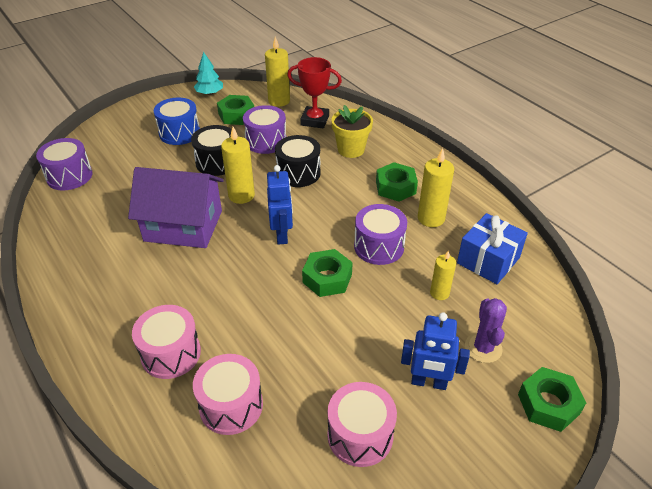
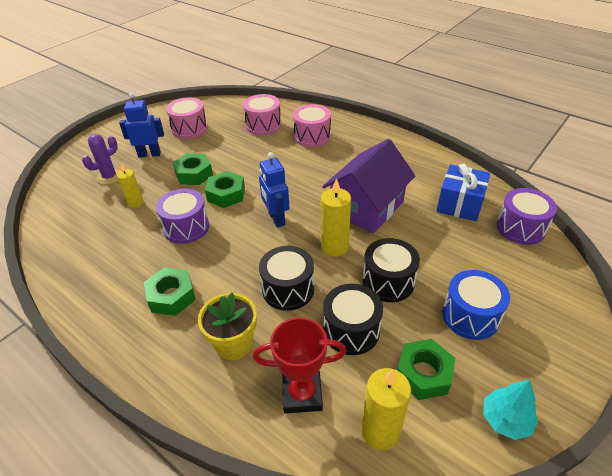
camera: 165 degrees right, 0 degrees up
purple house [128,167,224,248] -> purple house turned 45 degrees counterclockwise [322,139,415,233]
purple drum [243,105,286,154] -> black drum [323,284,383,355]
yellow candle [418,148,454,227] -> none
blue gift [457,213,528,284] -> blue gift moved to [436,163,490,222]
purple cactus [465,298,507,363] -> purple cactus turned 60 degrees clockwise [82,134,121,185]
green nut [518,367,586,432] -> green nut moved to [173,153,213,185]

